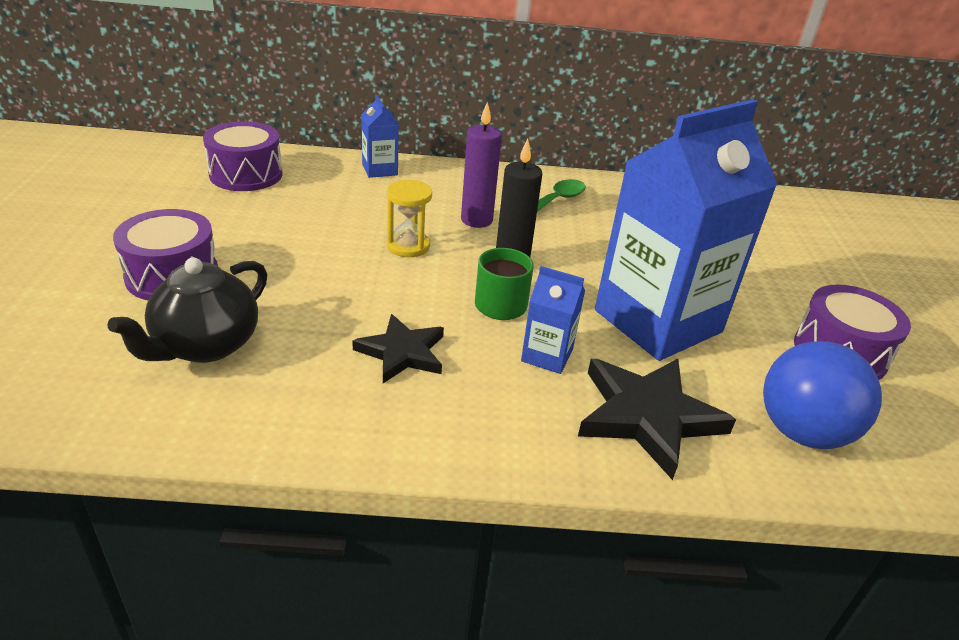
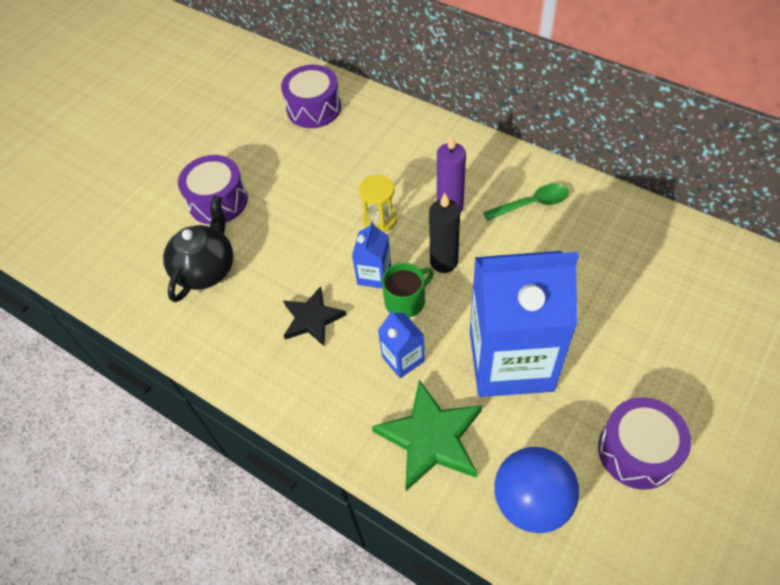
camera: 40 degrees right, 20 degrees up
black teapot [107,257,267,363] -> black teapot turned 135 degrees clockwise [163,195,233,302]
blue carton [361,95,399,178] -> blue carton moved to [352,221,391,289]
black star [578,359,736,480] -> green star [372,380,482,491]

